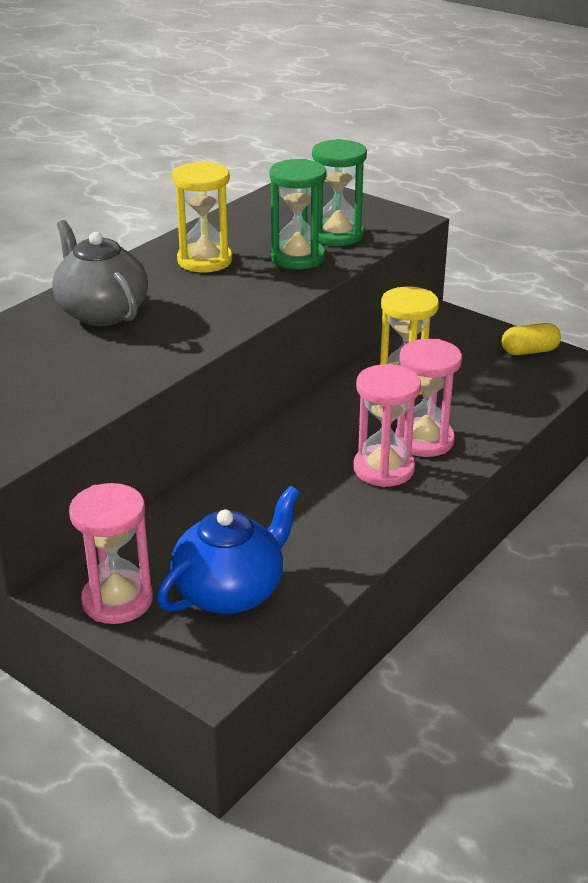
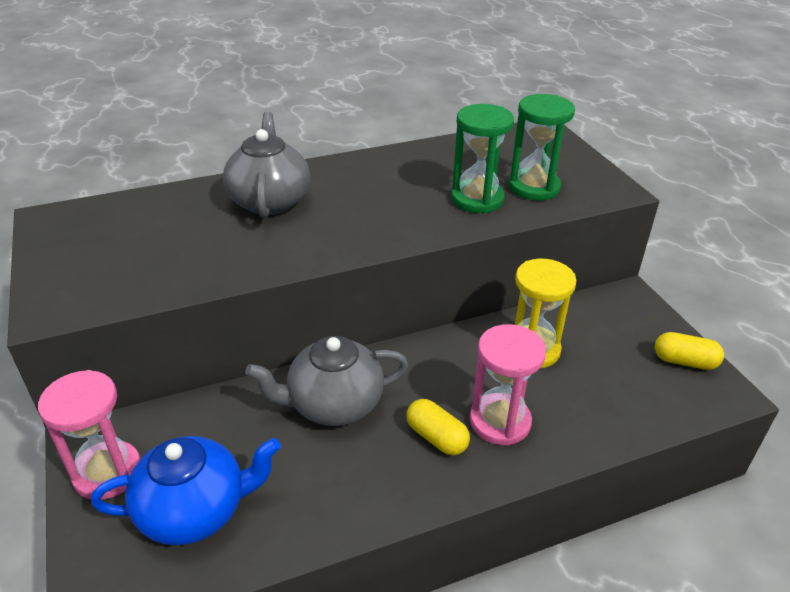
camera: 30 degrees right, 5 degrees up
yellow hourglass [172,161,232,273] -> none
pink hourglass [353,364,421,487] -> yellow capsule [406,399,470,455]
none -> grey teapot [245,336,408,426]

